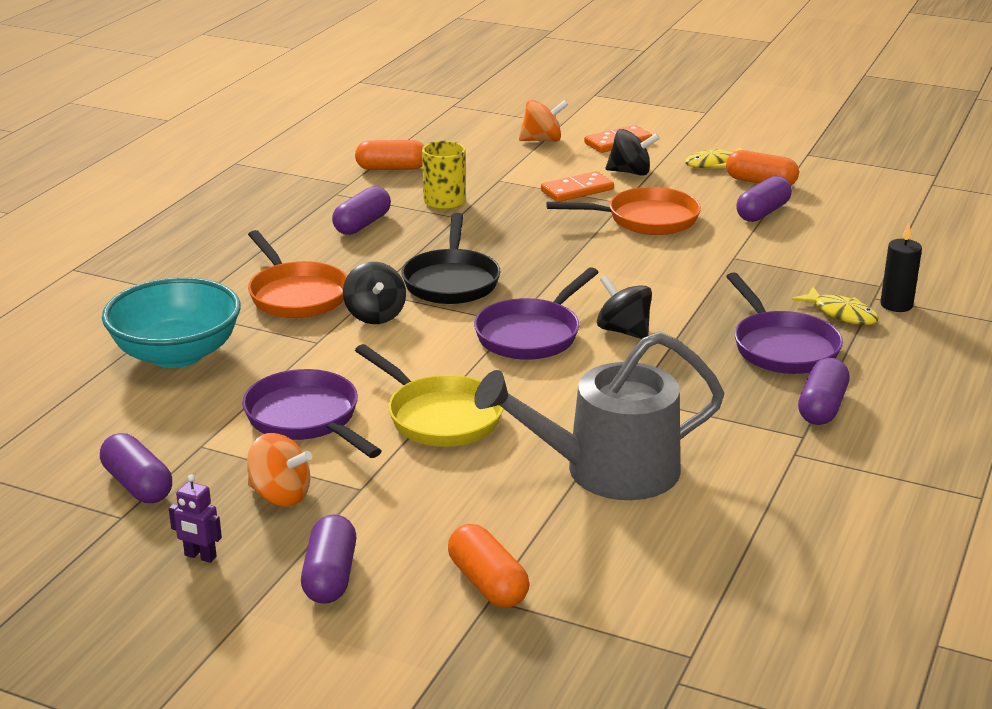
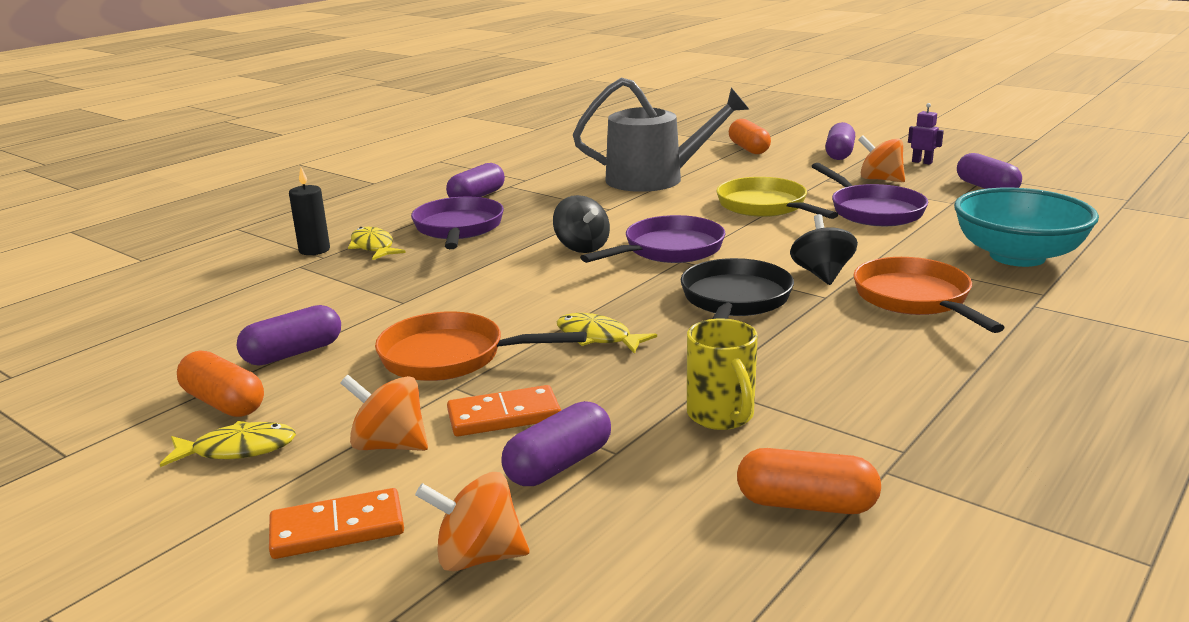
camera: 165 degrees left, 5 degrees down
purple capsule [332,186,391,235] -> purple capsule moved to [501,401,611,486]
black spinning top [606,129,660,176] -> orange spinning top [340,375,428,451]
none -> yellow fish [557,313,657,354]

